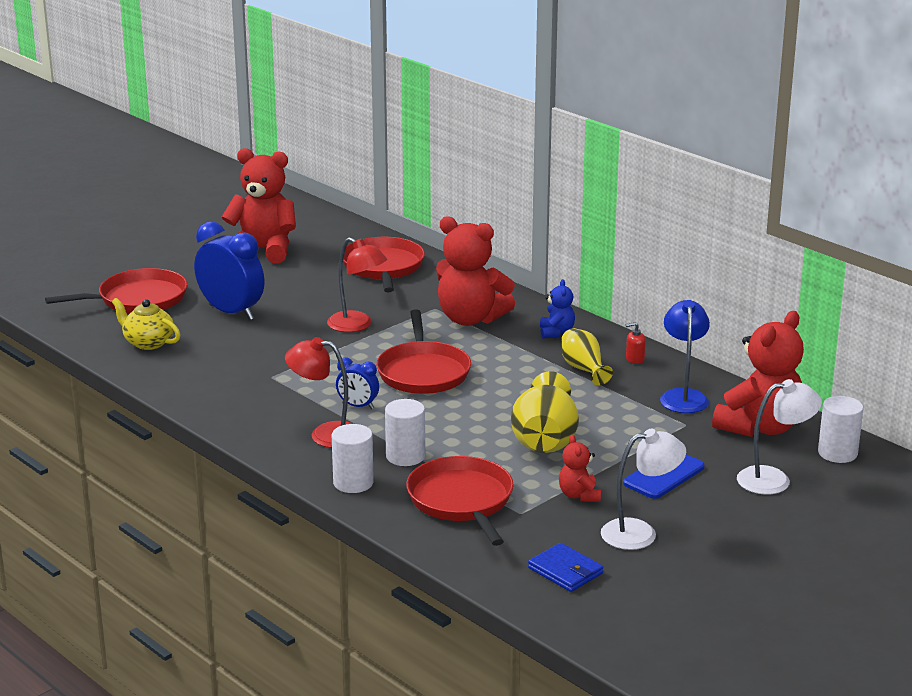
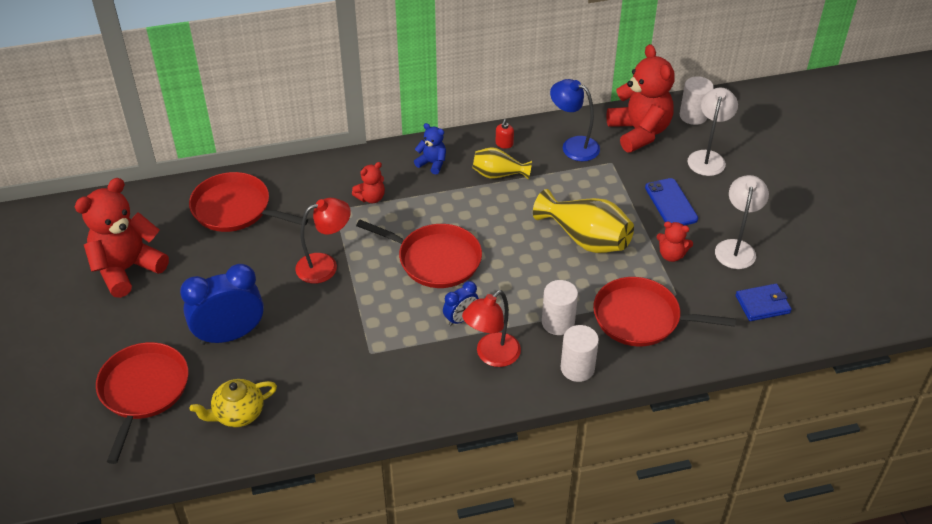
camera: 60 degrees left, 20 degrees up
red teddy bear [436,216,515,326] -> red teddy bear [352,162,385,203], size x0.48

